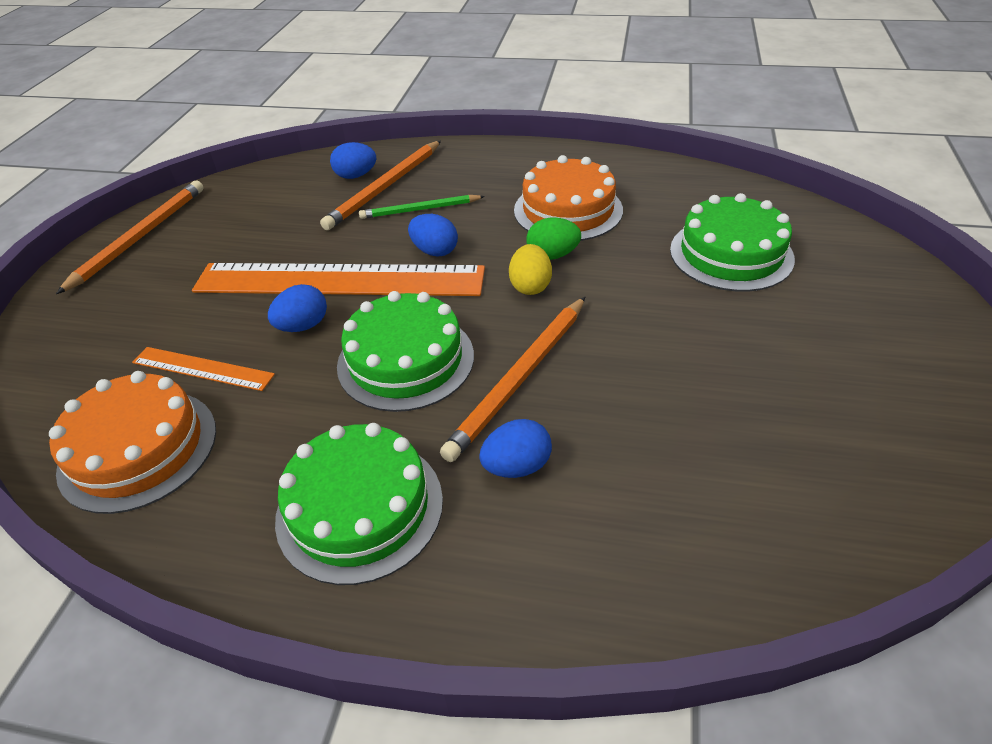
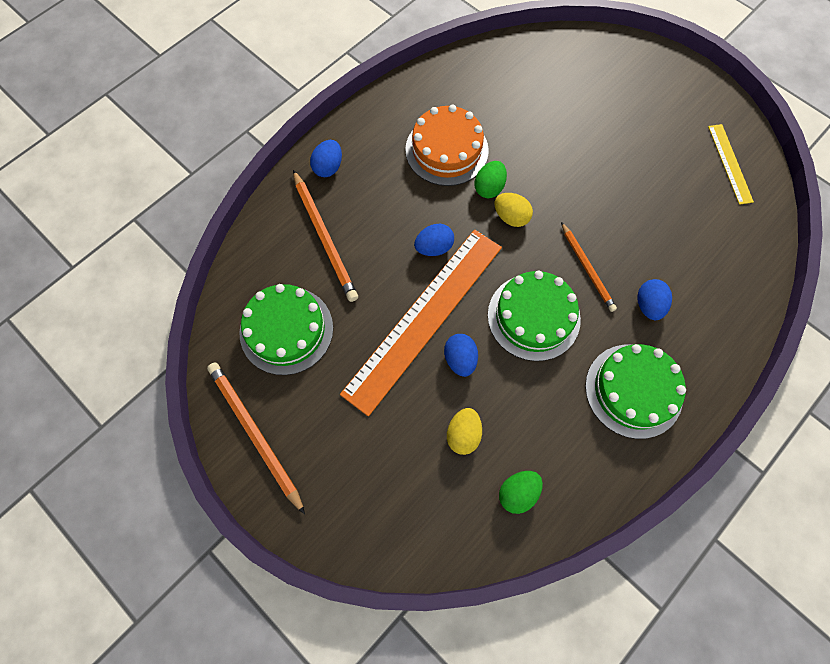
camera: 60 degrees left, 25 degrees up
orange cake [49,371,216,514] -> green egg [499,471,543,514]
orange ruler [132,347,275,391] -> yellow egg [447,408,482,455]
blue egg [330,142,376,179] -> blue egg moved to [310,140,342,177]
green pencil [359,195,485,219] -> none
orange pencil [440,297,585,462] -> orange pencil [561,222,617,312], size x0.65
green cake [670,193,795,292] -> green cake moved to [239,284,333,375]
none -> yellow ruler [708,124,754,205]

